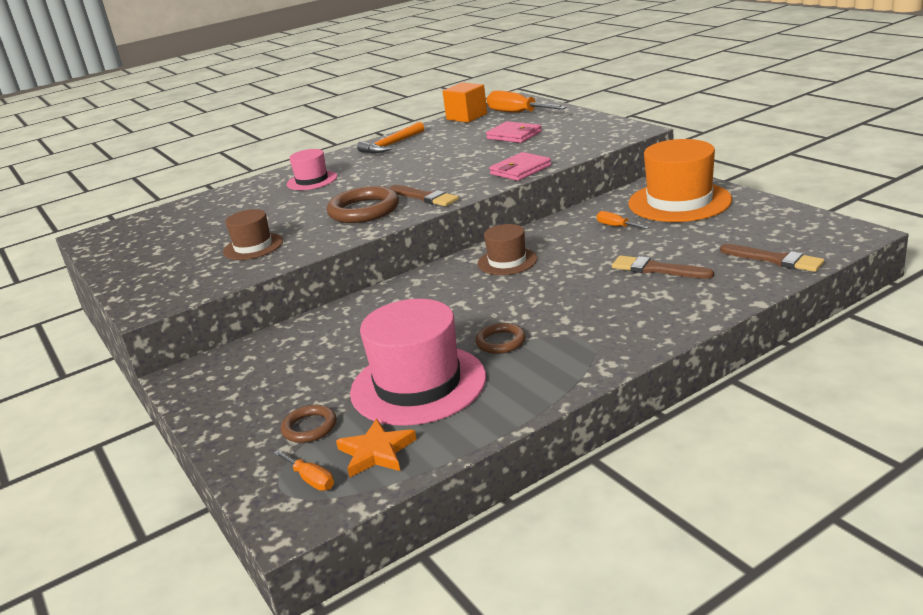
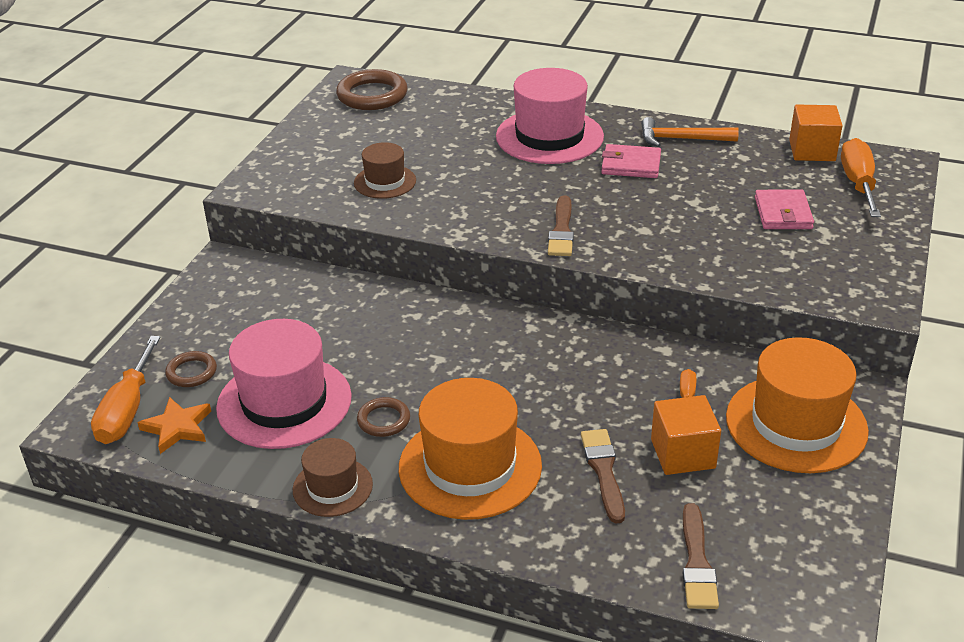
camera: 50 degrees right, 10 degrees up
orange screwdriver [274,450,334,491] -> orange screwdriver [91,336,160,444], size x1.99
pink hat [287,149,337,190] -> pink hat [496,68,604,164], size x1.82
brown ring [327,186,399,223] -> brown ring moved to [336,69,408,110]
brown hat [478,224,537,275] -> brown hat moved to [293,438,373,517]
pink wallet [489,152,551,181] -> pink wallet moved to [601,144,661,178]
none -> orange hat [399,378,542,520]
none -> orange cube [651,395,721,475]

